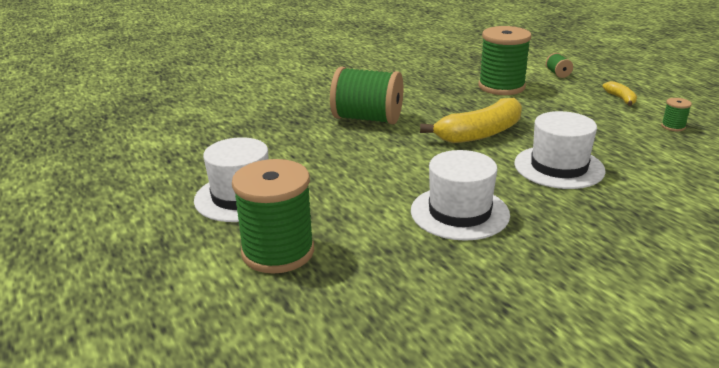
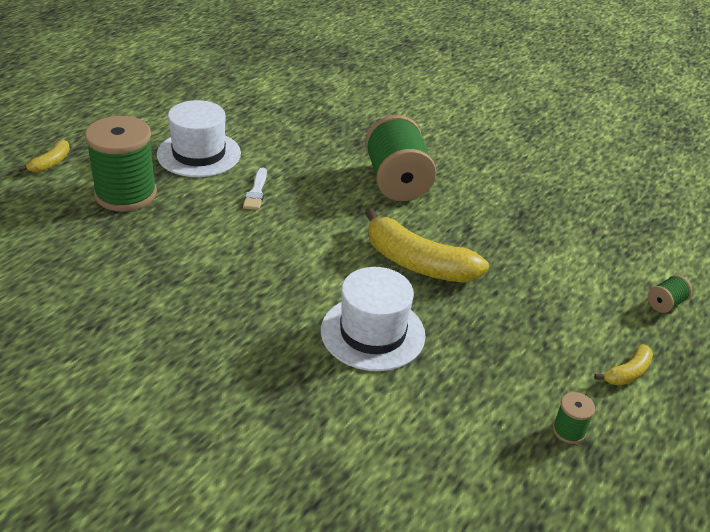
camera: 60 degrees right, 10 degrees up
white hat [411,150,510,241] -> none
green spool [478,26,531,95] -> none
none -> yellow banana [19,139,70,172]
none -> white brush [243,168,267,210]

